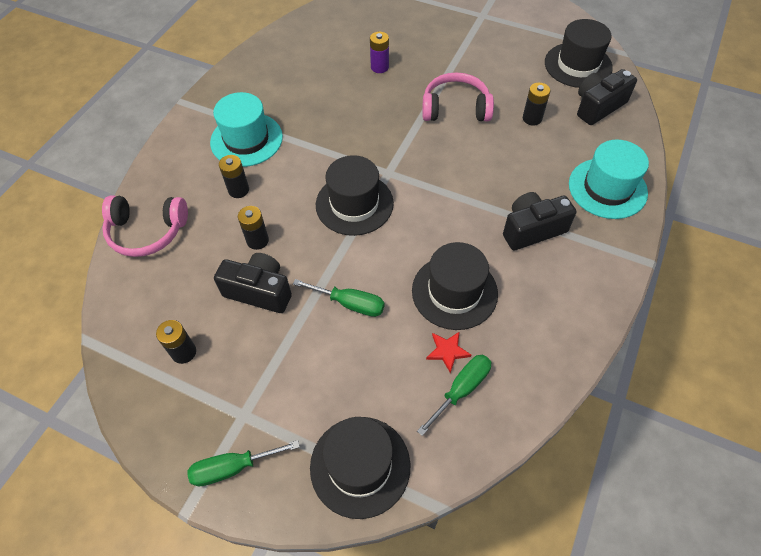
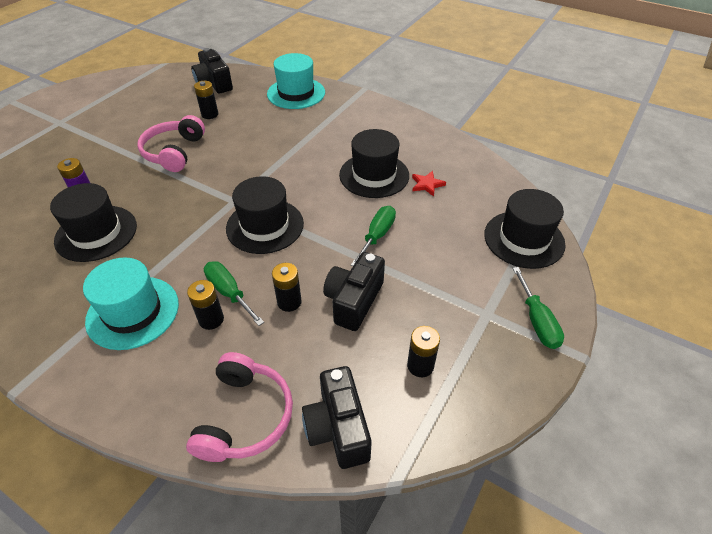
camera: 85 degrees left, 10 degrees down
green screwdriver [417,355,491,436] -> green screwdriver moved to [204,261,264,326]
black camera [503,192,576,250] -> black camera moved to [302,366,371,469]
black hat [545,19,613,88] -> black hat moved to [50,183,137,262]

